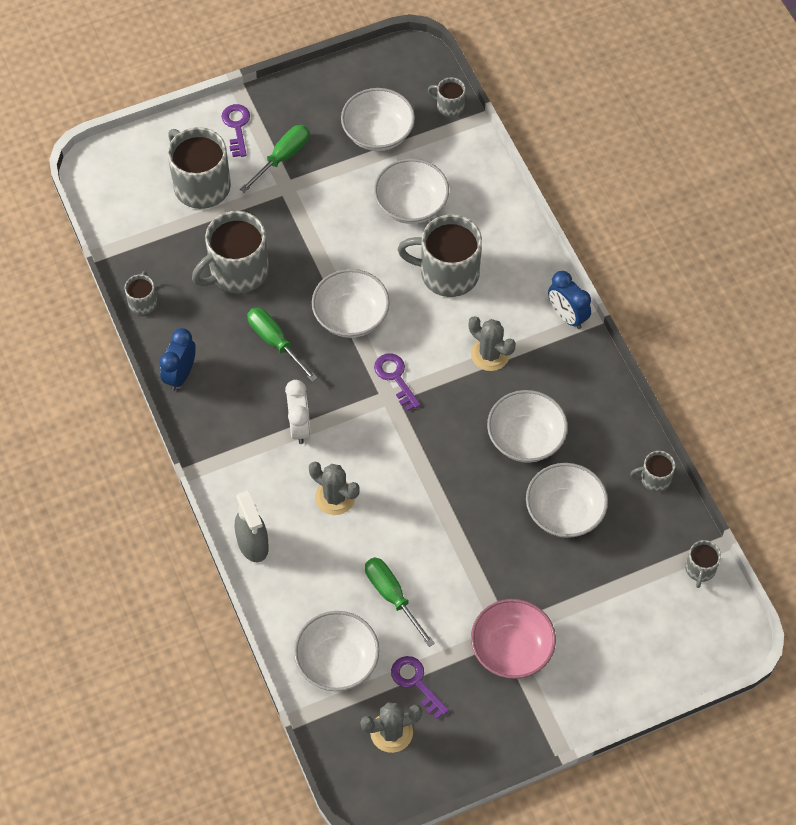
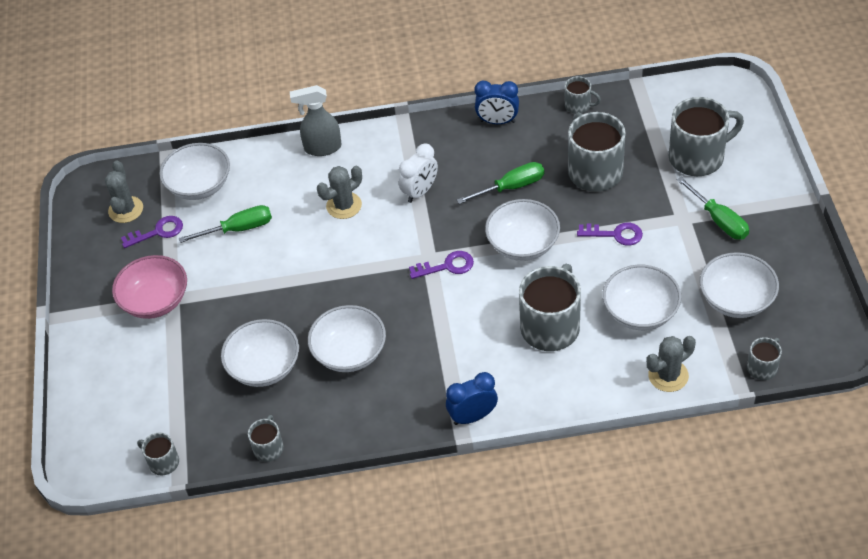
camera: 110 degrees right, 10 degrees down
blue clock [159,328,196,391] -> blue clock turned 150 degrees clockwise [475,80,519,124]
purple key [222,104,250,157] -> purple key moved to [577,223,643,246]
white clock [285,380,311,444] -> white clock turned 60 degrees counterclockwise [399,143,438,203]
grey cactus [469,316,516,371] -> grey cactus moved to [646,336,696,392]

